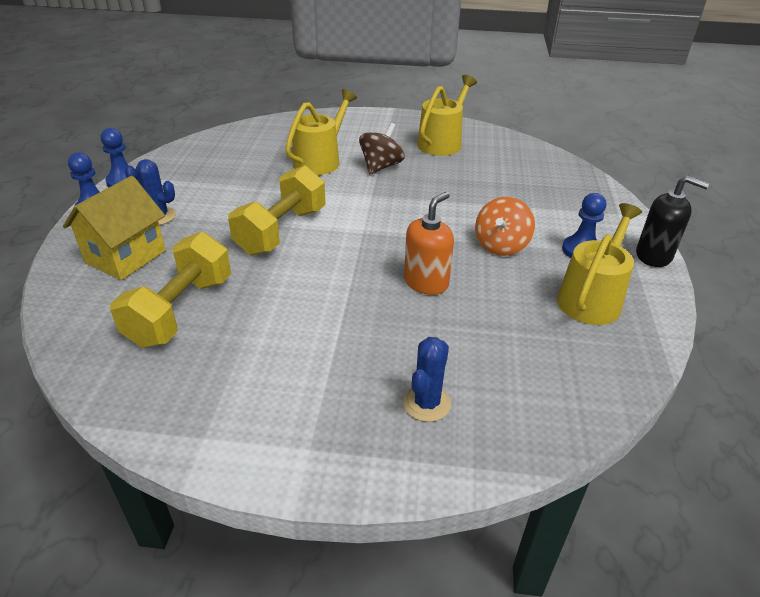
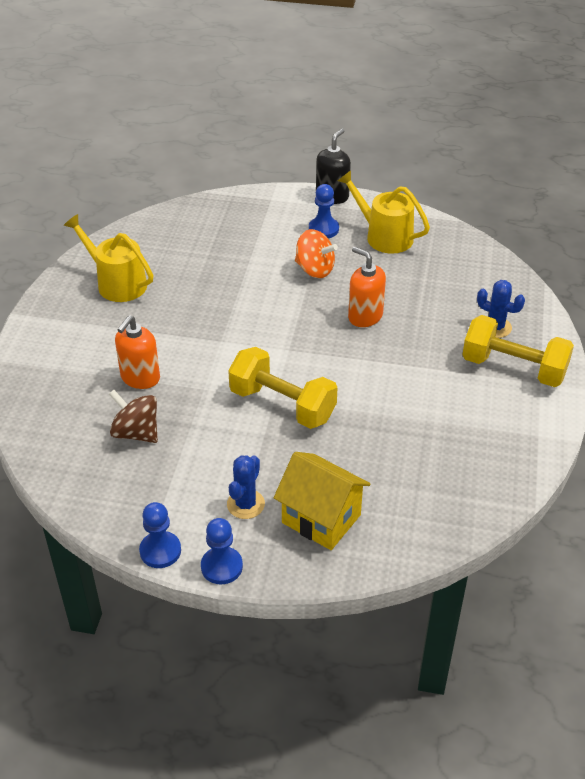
camera: 85 degrees left, 5 degrees up
yellow dumbbell [110,232,231,348] -> yellow dumbbell moved to [462,315,574,387]
yellow watering can [285,89,357,175] -> orange soap dispenser [115,315,160,389]
brown spinning top [359,123,405,175] -> brown spinning top moved to [109,390,158,443]

